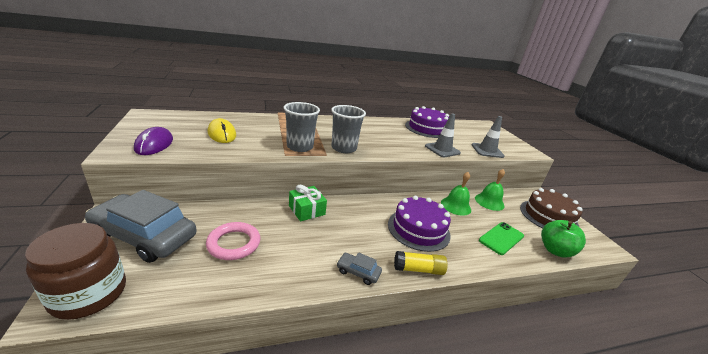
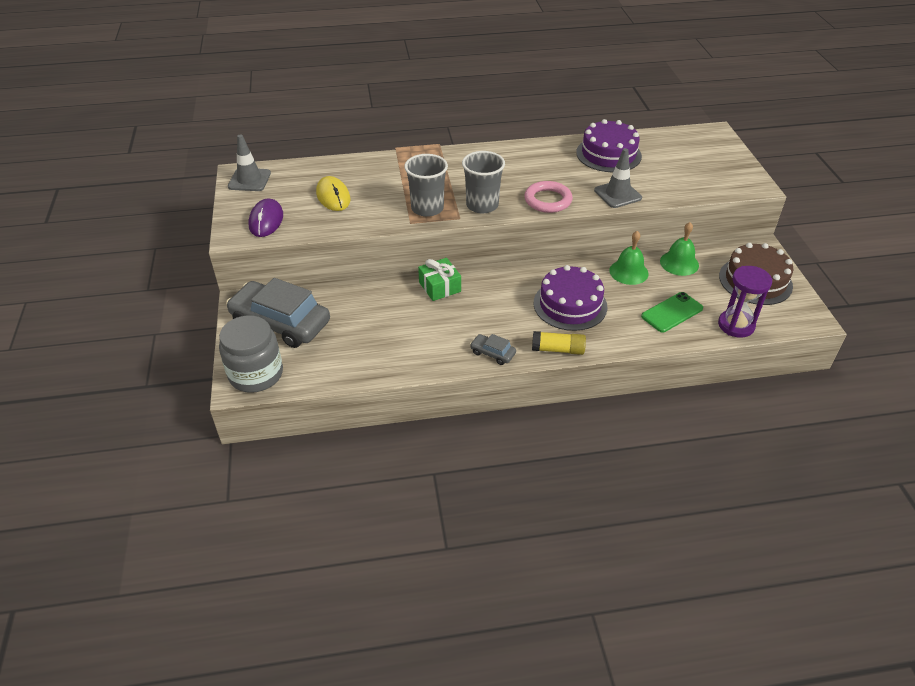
camera: 10 degrees right, 15 degrees up
brown jar [25,223,126,320] -> grey jar [219,315,283,393]
pink ring [206,222,260,260] -> pink ring moved to [524,181,573,213]
grey traffic cone [472,116,504,158] -> grey traffic cone moved to [228,134,271,191]
green apple [541,220,586,258] -> purple hourglass [718,266,772,338]

